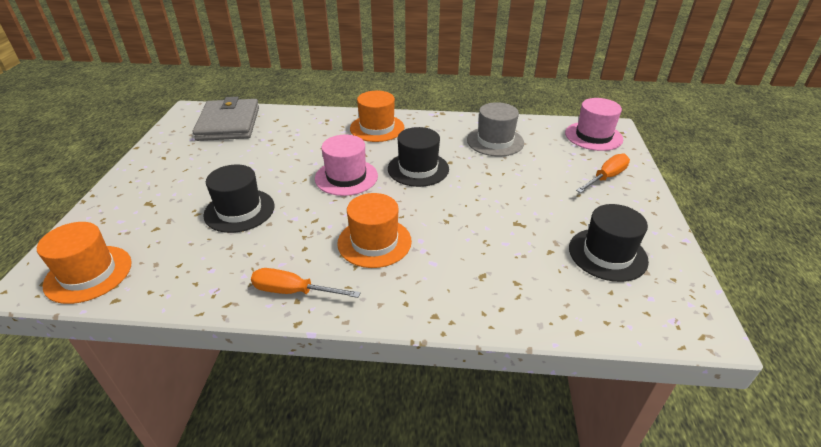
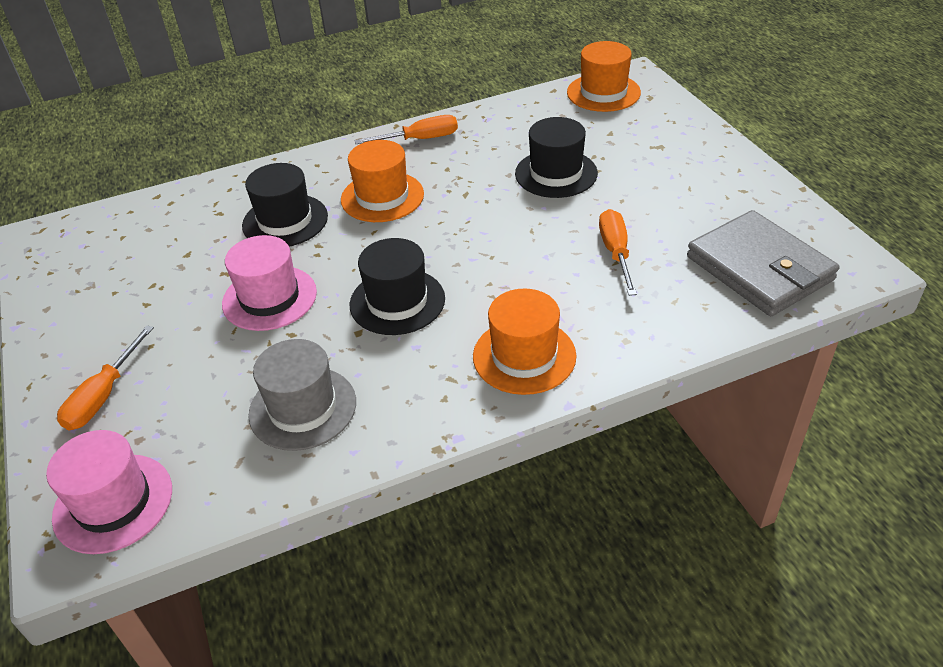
camera: 155 degrees right, 5 degrees up
pink hat [315,135,378,196] -> pink hat moved to [222,235,317,331]
black hat [569,204,649,282] -> black hat moved to [242,163,328,247]
none -> orange screwdriver [599,209,637,296]

